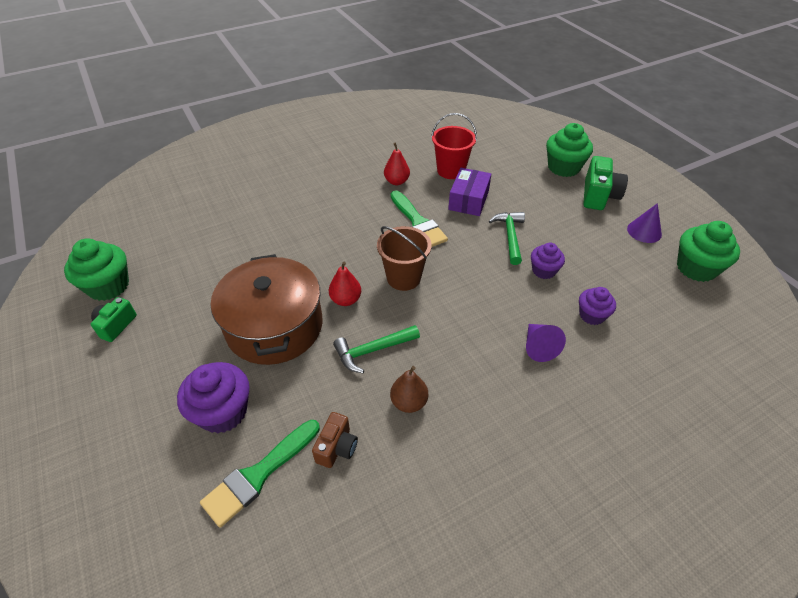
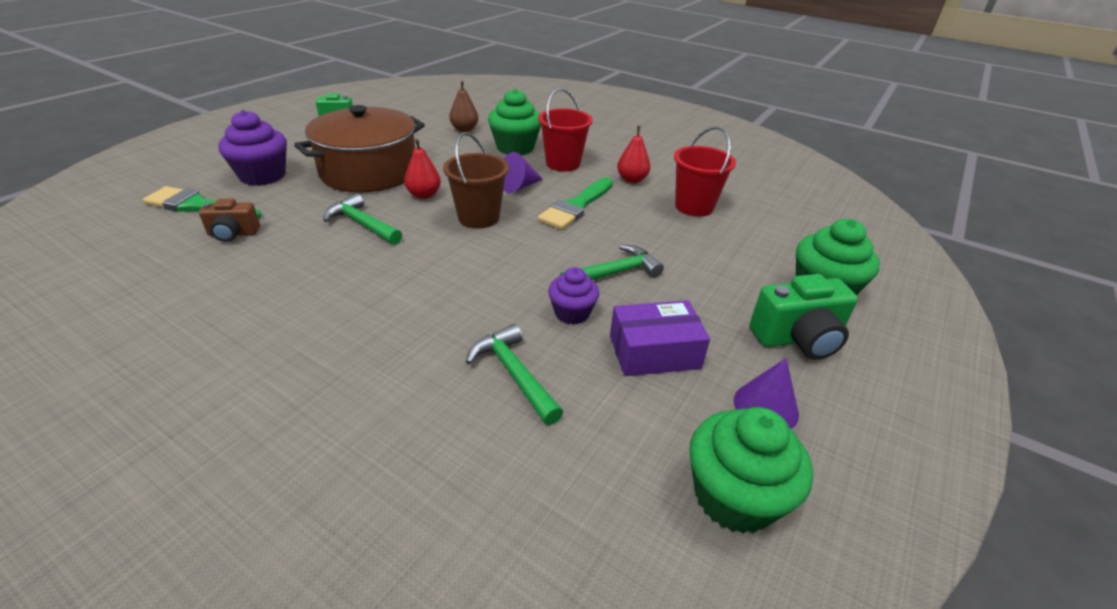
camera: 60 degrees right, 10 degrees down
green cupcake [64,238,129,301] -> green cupcake moved to [488,89,541,155]
brown pear [390,366,428,413] -> brown pear moved to [449,81,478,132]
purple box [448,168,491,216] -> purple box moved to [610,300,710,376]
purple cone [526,324,566,362] -> purple cone moved to [504,152,543,193]
purple cupcake [579,287,616,325] -> green hammer [466,324,563,425]
none -> red bucket [538,88,593,171]

